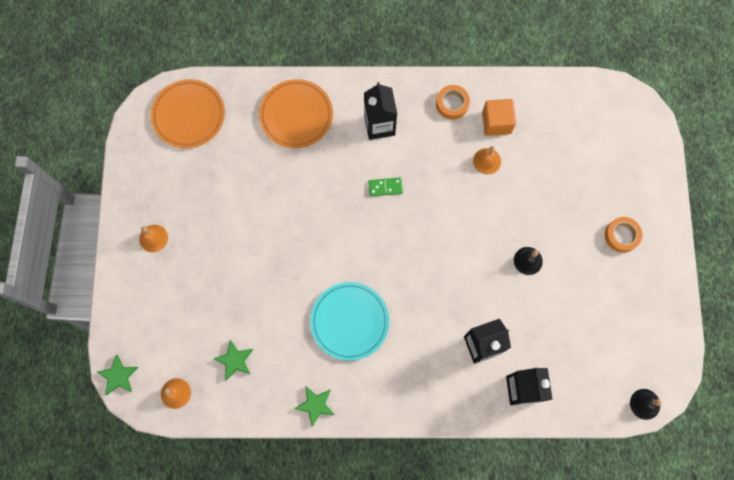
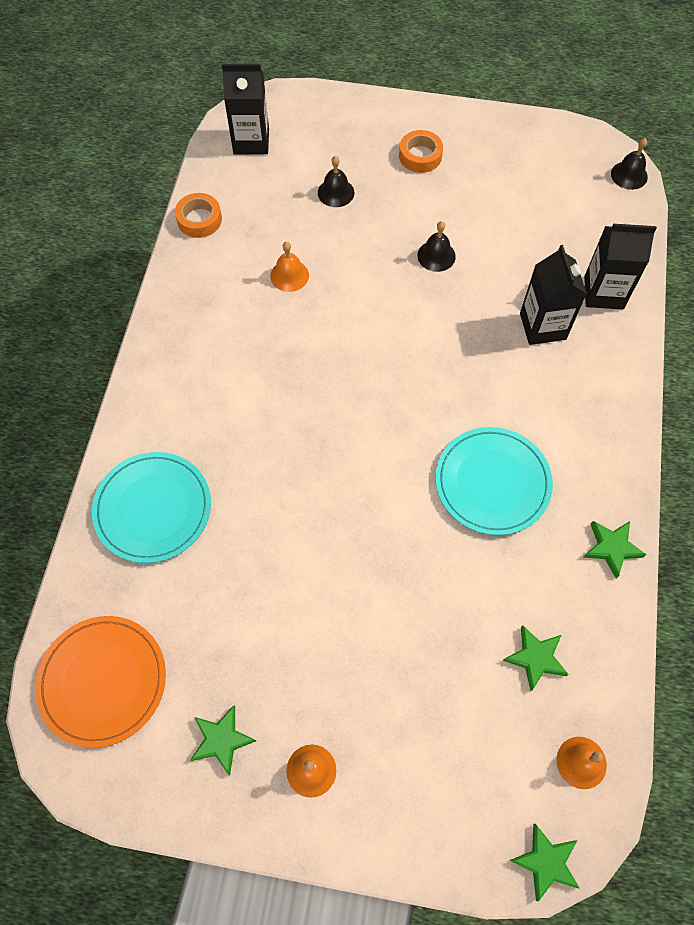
camera: 80 degrees left, 10 degrees down
orange plate [259,79,333,148] -> turquoise plate [92,452,211,563]
black carton [364,82,397,140] -> black carton moved to [222,64,269,155]
green domino [368,178,403,196] -> none
orange tape [436,85,470,120] -> orange tape moved to [175,193,222,238]
orange cube [482,99,516,136] -> none
none -> green star [190,705,256,775]
none -> black bell [318,156,354,207]

